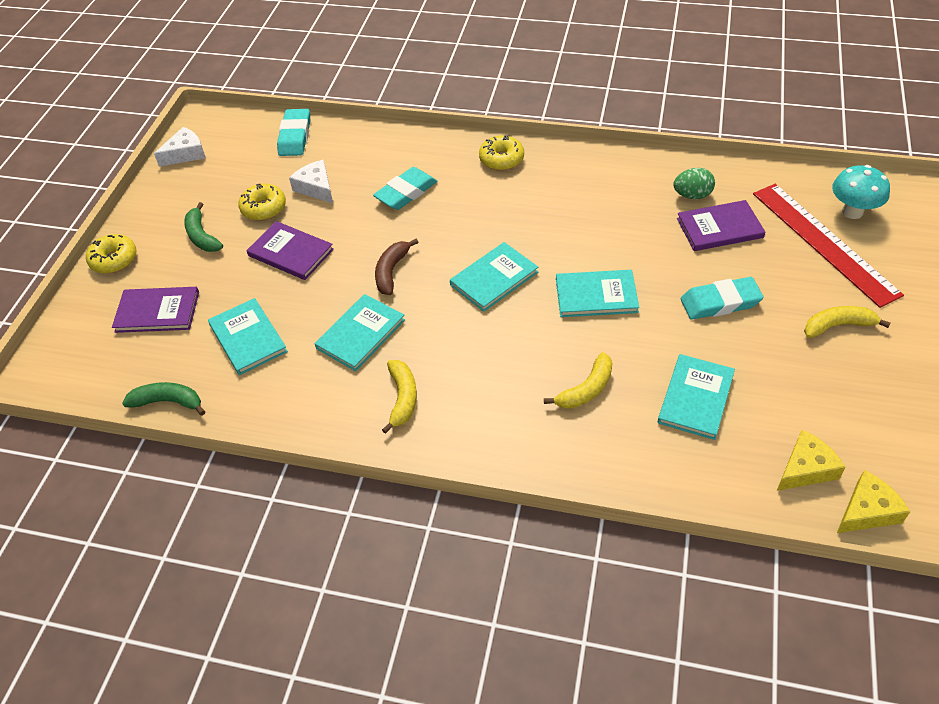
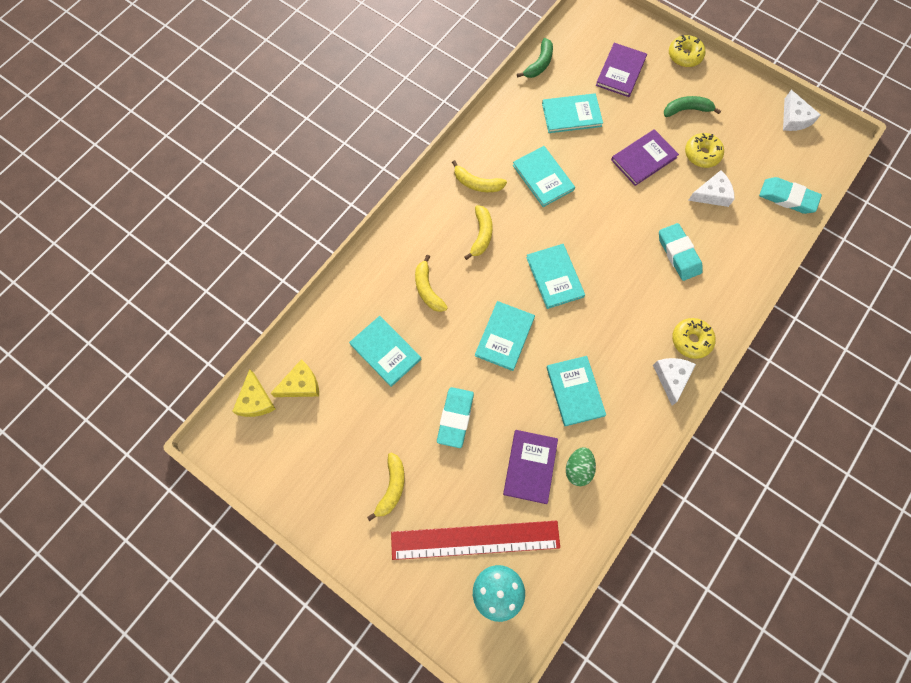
camera: 110 degrees right, 20 degrees up
brown banana [375,239,419,295] -> none
yellow cheese [777,430,846,491] -> yellow cheese turned 105 degrees counterclockwise [270,359,319,397]
none -> yellow banana [465,205,493,260]
none -> turquoise book [546,356,606,426]
none -> white cheese [653,358,696,405]

